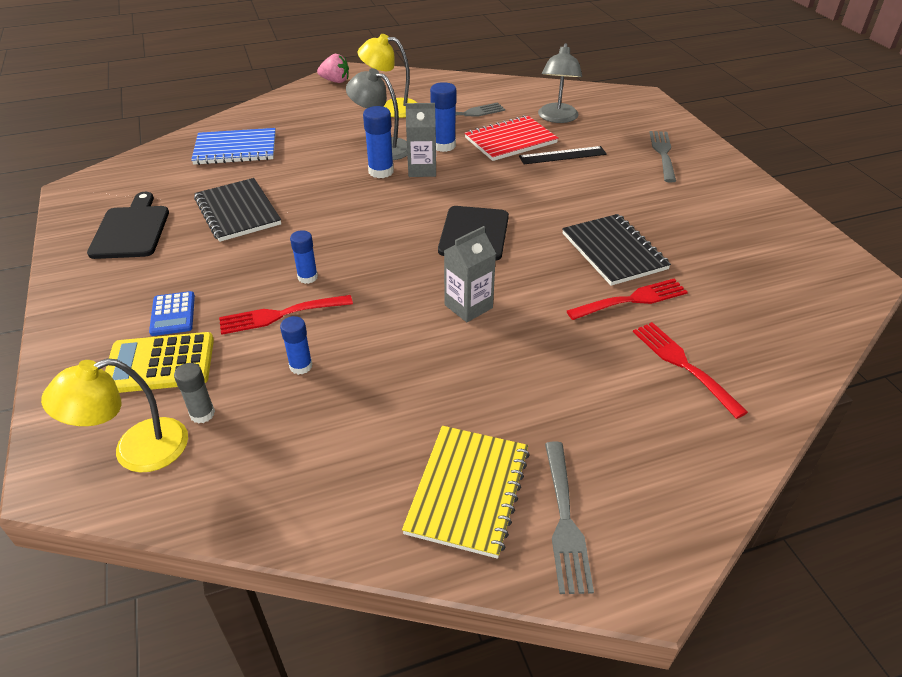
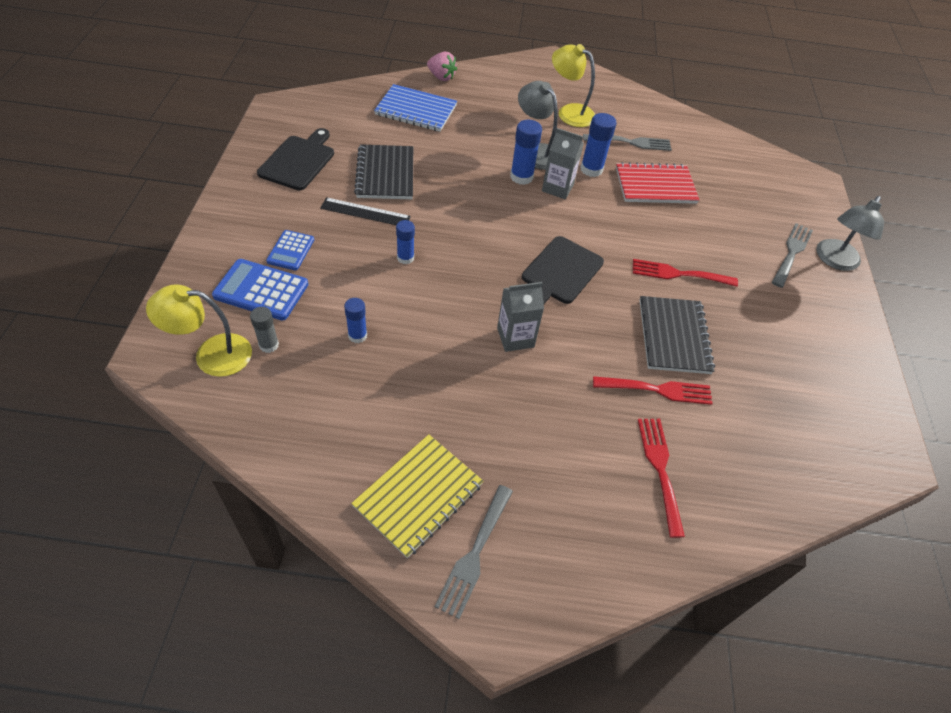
camera: 20 degrees right, 10 degrees up
yellow calculator [105,332,214,393] -> blue calculator [212,259,309,320]
red fork [219,295,353,335] -> red fork moved to [633,259,738,287]
pink strawberry [317,54,349,83] -> pink strawberry moved to [427,52,457,81]
black ruler [519,146,607,164] -> black ruler moved to [320,197,411,225]
grey lamp [538,43,582,123] -> grey lamp moved to [816,196,884,271]

